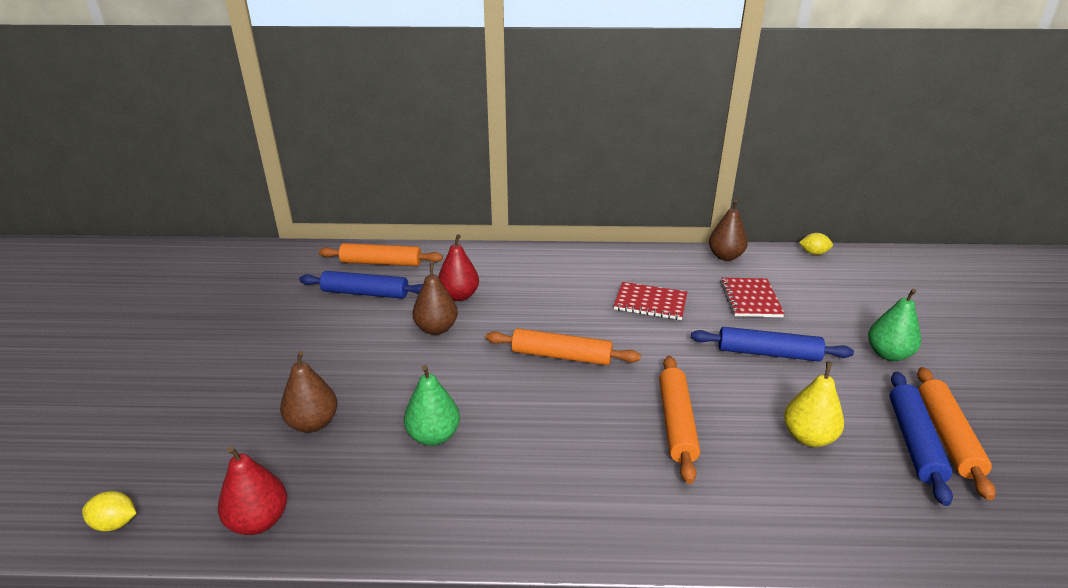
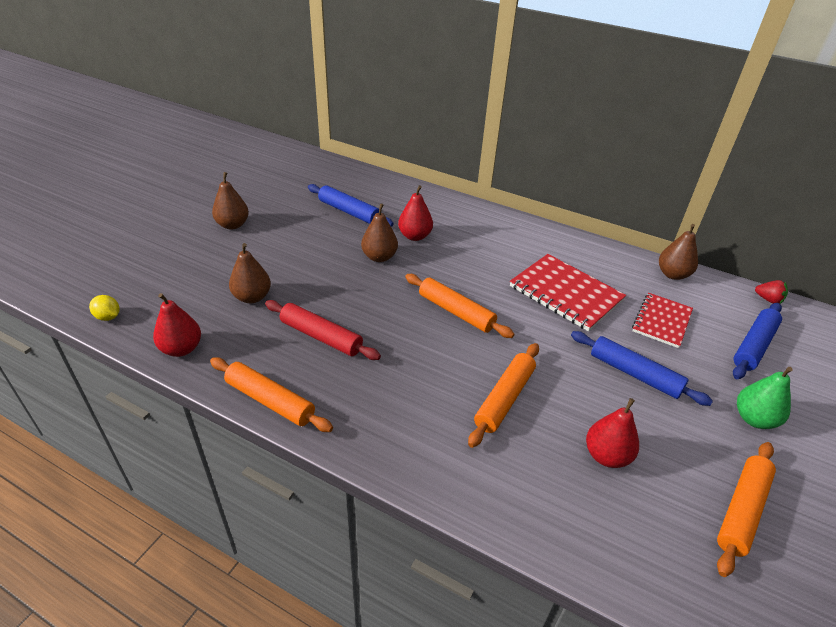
camera: 25 degrees right, 10 degrees up
orange rolling pin [319,243,443,266] -> orange rolling pin moved to [210,357,333,432]
green pear [404,365,460,446] -> red rolling pin [265,300,381,360]
red notebook [614,282,687,320] -> red notebook [510,254,626,331], size x1.53
yellow pear [784,362,844,447] -> red pear [586,398,639,468]
yellow lemon [799,233,833,255] -> red strawberry [755,280,788,304]
blue rolling pin [889,372,953,506] -> blue rolling pin moved to [733,303,782,379]
none -> brown pear [212,172,249,230]

